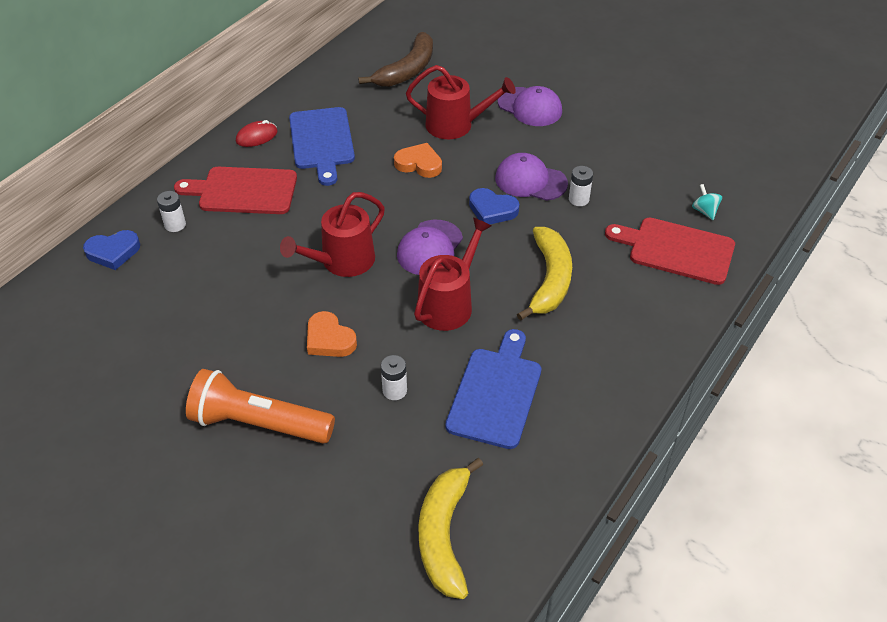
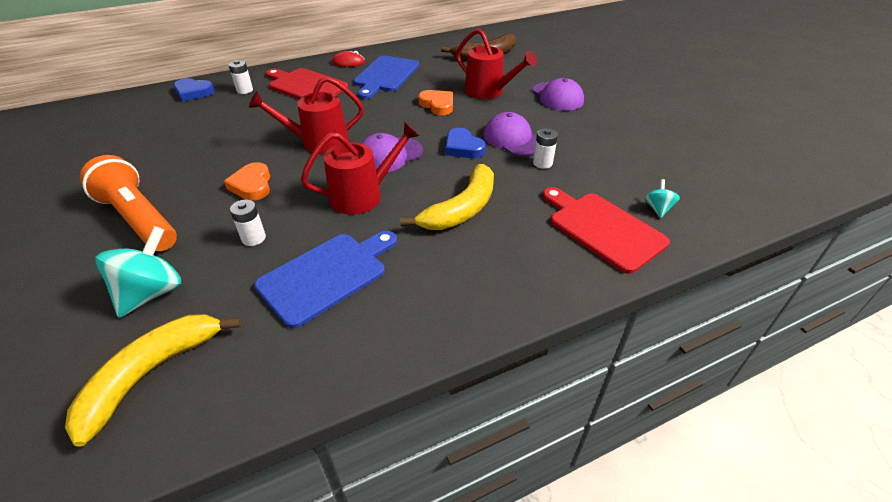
camera: 30 degrees right, 5 degrees down
none -> turquoise spinning top [95,226,181,318]

